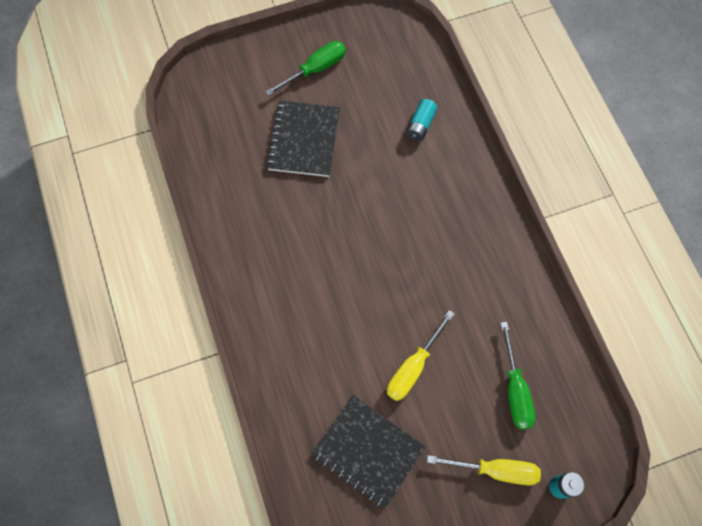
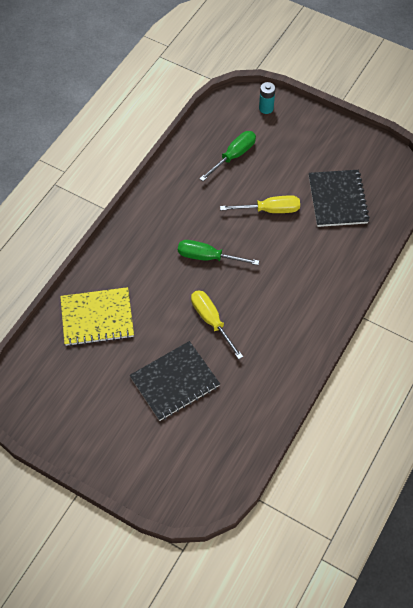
camera: 130 degrees left, 10 degrees down
green screwdriver [265,41,346,96] -> green screwdriver moved to [178,240,259,265]
turquoise battery [406,99,438,141] -> yellow notebook [60,287,134,346]
yellow screwdriver [427,455,541,485] -> yellow screwdriver moved to [191,290,243,359]

